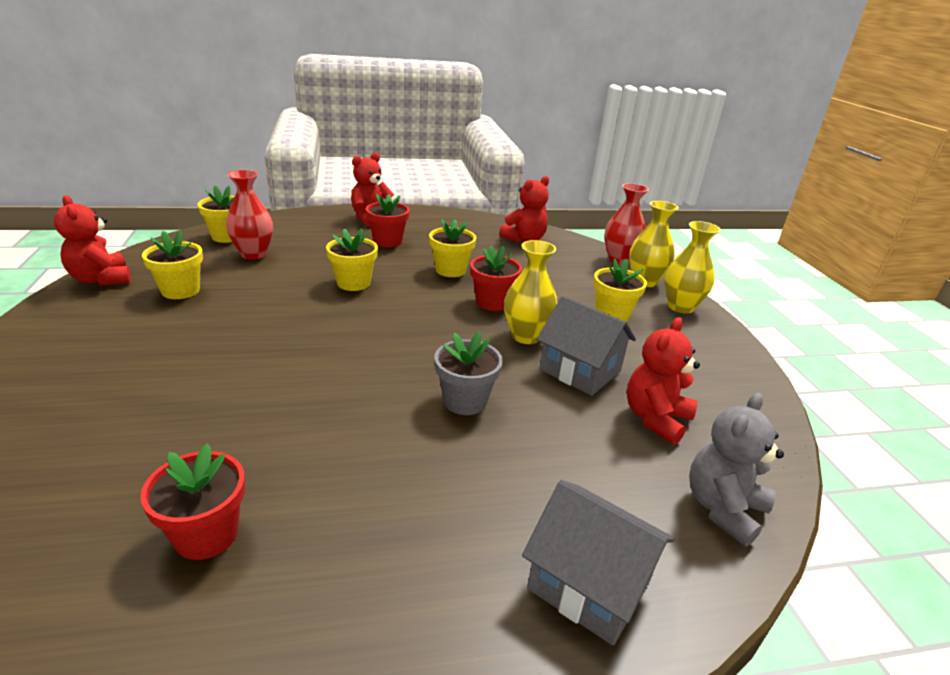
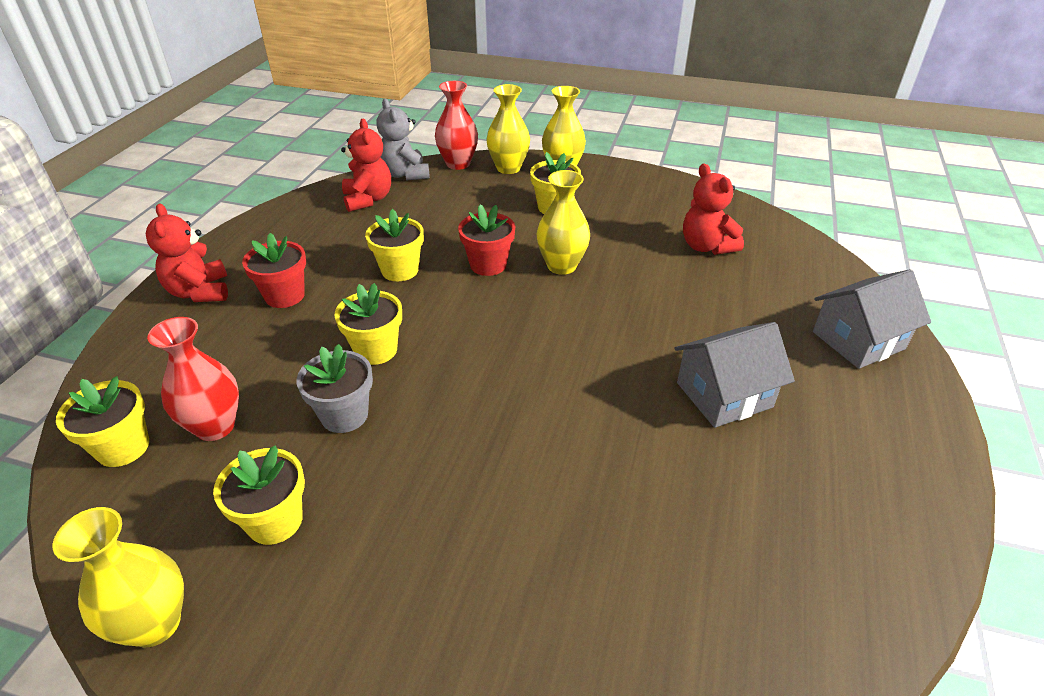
camera: 60 degrees left, 10 degrees up
red teddy bear [54,195,131,286] -> yellow vase [53,507,184,647]
red flower pot [140,443,245,560] -> none
grey flower pot [435,331,503,415] -> grey flower pot moved to [297,344,373,433]
grey house [536,296,636,396] -> grey house moved to [674,322,795,428]
grey teddy bear [689,393,784,547] -> grey teddy bear moved to [376,99,430,181]

